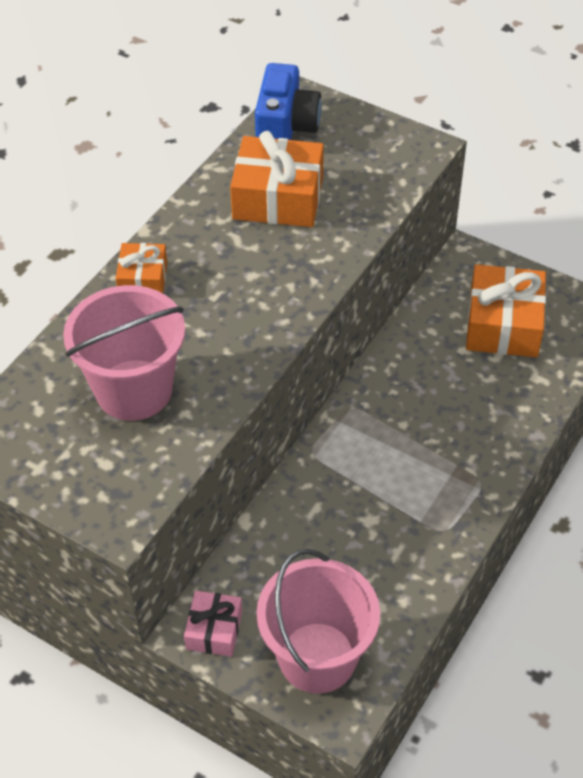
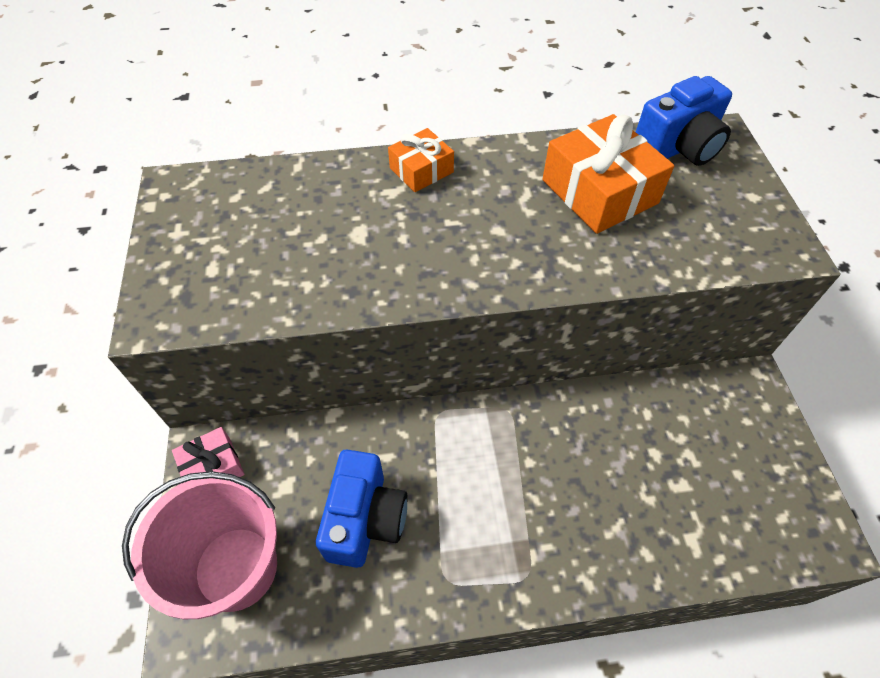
camera: 50 degrees right, 5 degrees up
pink bucket [63,285,185,421] -> none
orange gift [466,264,546,357] -> none
none -> blue camera [316,450,408,568]

